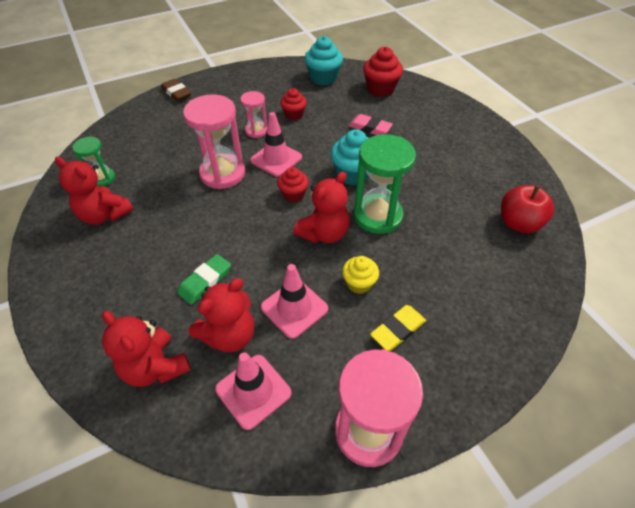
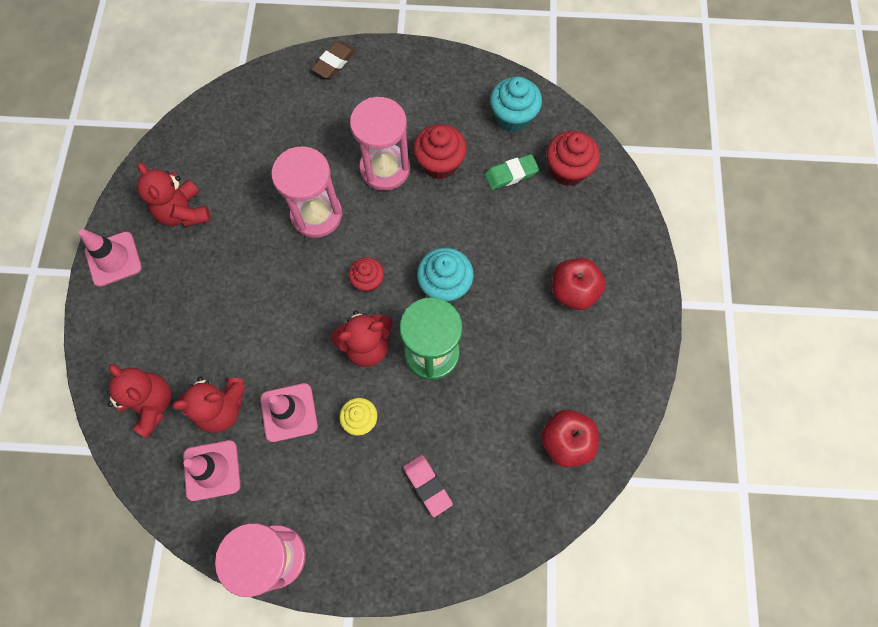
camera: 30 degrees right, 20 degrees up
green hourglass [72,136,115,187] -> none
red teddy bear [102,311,191,387] -> red teddy bear turned 150 degrees clockwise [107,364,172,438]
brown eraser [161,79,191,101] -> brown eraser turned 45 degrees clockwise [311,41,355,79]
green eraser [178,254,231,305] -> green eraser moved to [484,154,539,190]
pink hourglass [240,91,267,138] -> pink hourglass [350,97,410,191], size x1.82
pink traffic cone [250,112,302,177] -> pink traffic cone moved to [78,229,142,287]
red cupcake [280,88,307,121] -> red cupcake [413,124,467,179], size x1.57
pink eraser [349,114,393,135] -> pink eraser moved to [403,455,453,517]
yellow eraser [370,305,426,351] -> none
none -> red apple [552,258,606,310]

